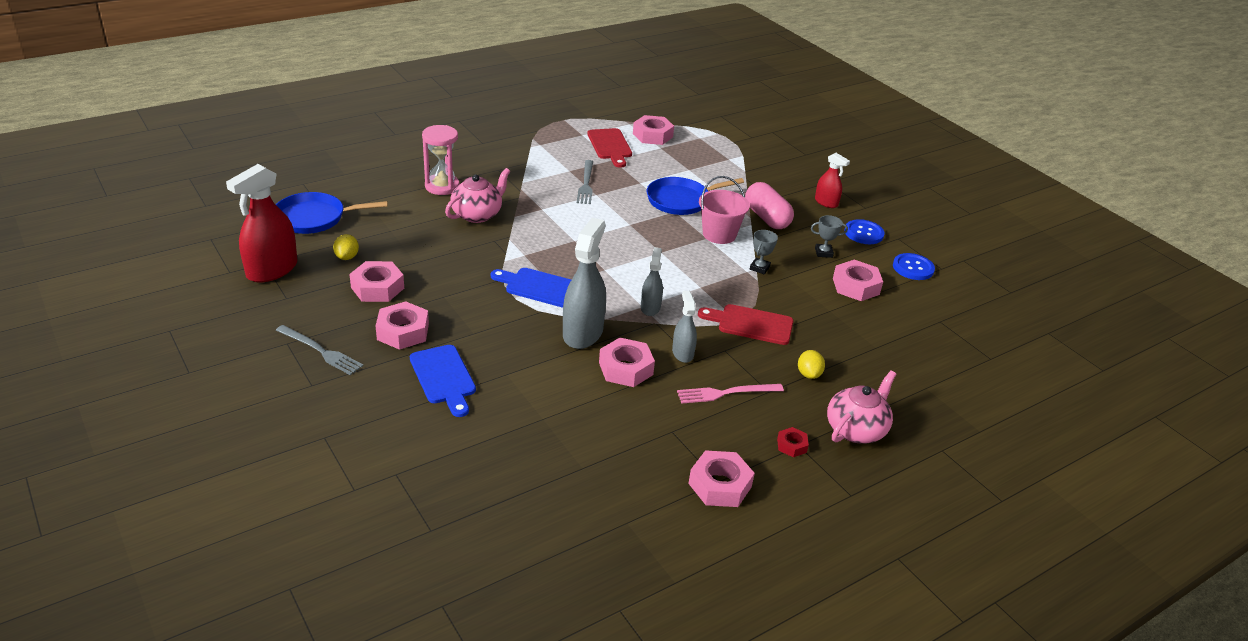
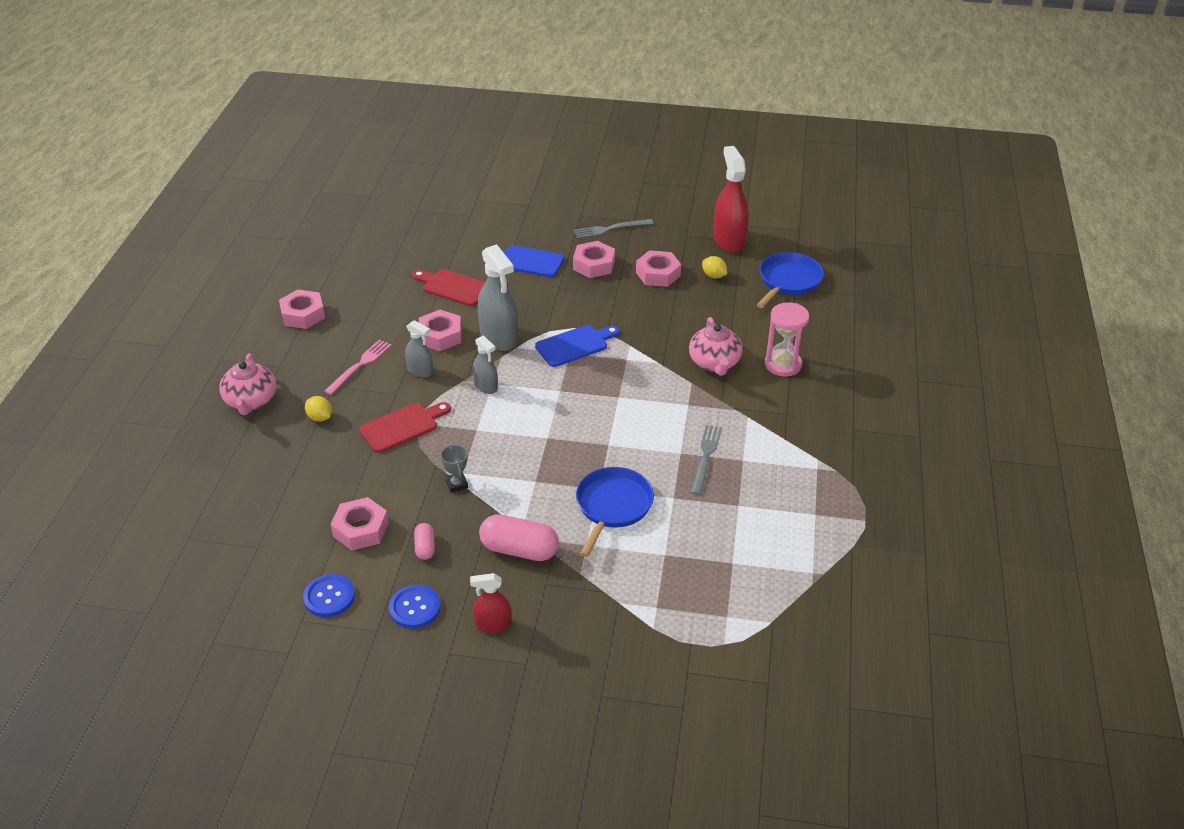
camera: 135 degrees right, 5 degrees up
grey fork [577,160,593,204] -> grey fork turned 60 degrees clockwise [691,425,722,495]
red cutting board [587,128,632,168] -> red cutting board moved to [412,269,485,306]
pink nut [633,115,674,145] -> none
pink bucket [699,176,750,244] -> none
red nut [777,427,809,457] -> none
grey trophy [811,215,848,258] -> pink capsule [414,523,435,560]

